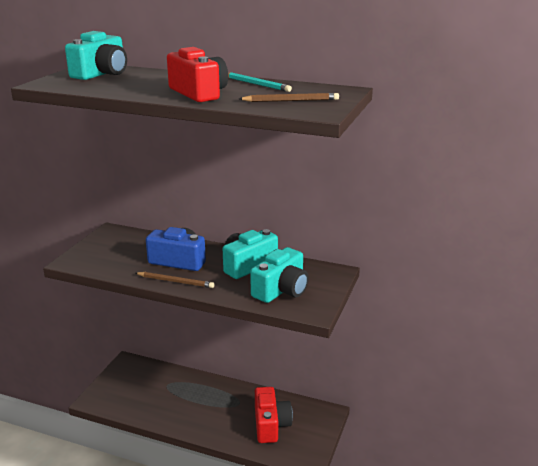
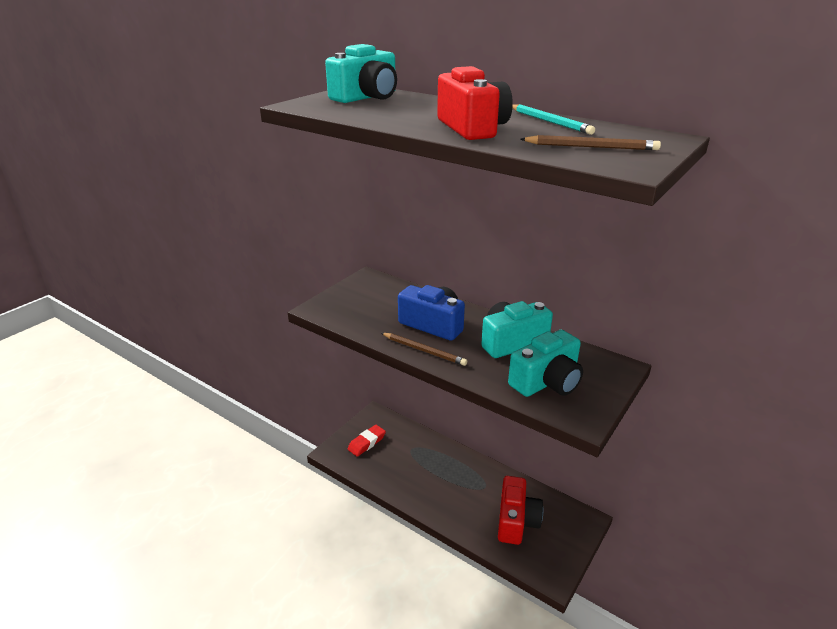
camera: 15 degrees right, 5 degrees up
none -> red eraser [348,425,386,457]

